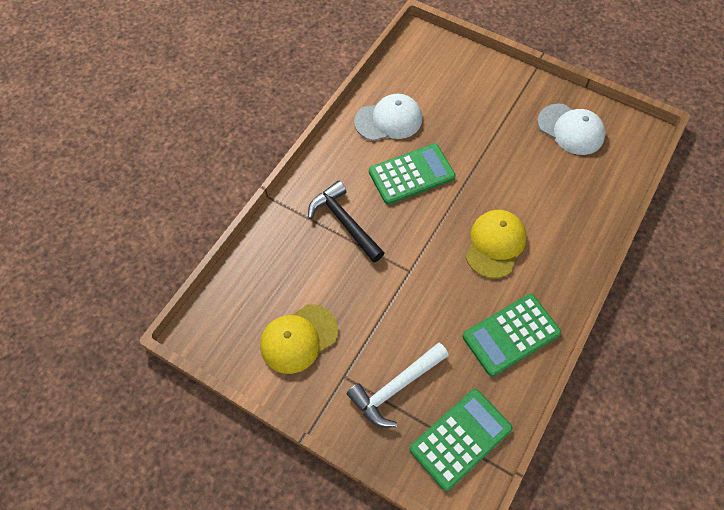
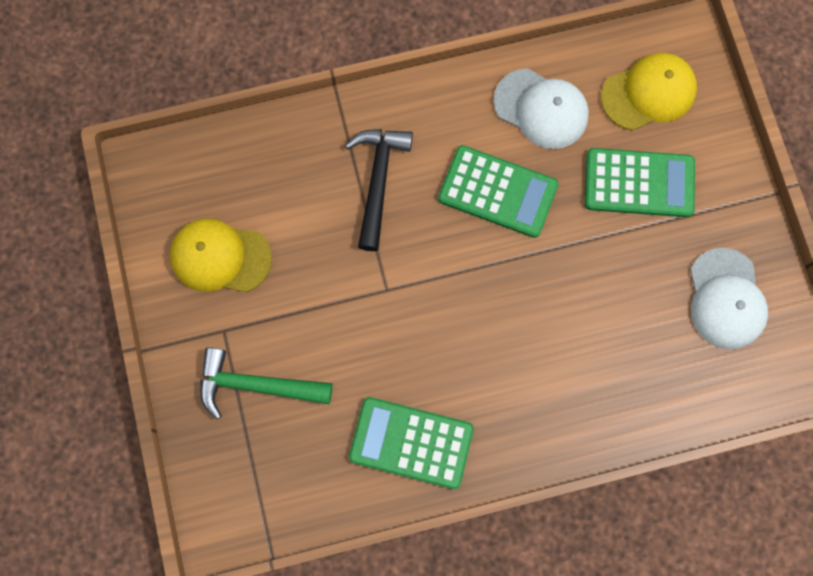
camera: 45 degrees right, 15 degrees up
white hammer [347,343,449,427] -> green hammer [200,347,333,420]
green calculator [410,389,513,491] -> green calculator moved to [585,148,695,217]
yellow cap [466,210,527,279] -> yellow cap moved to [601,53,697,130]

